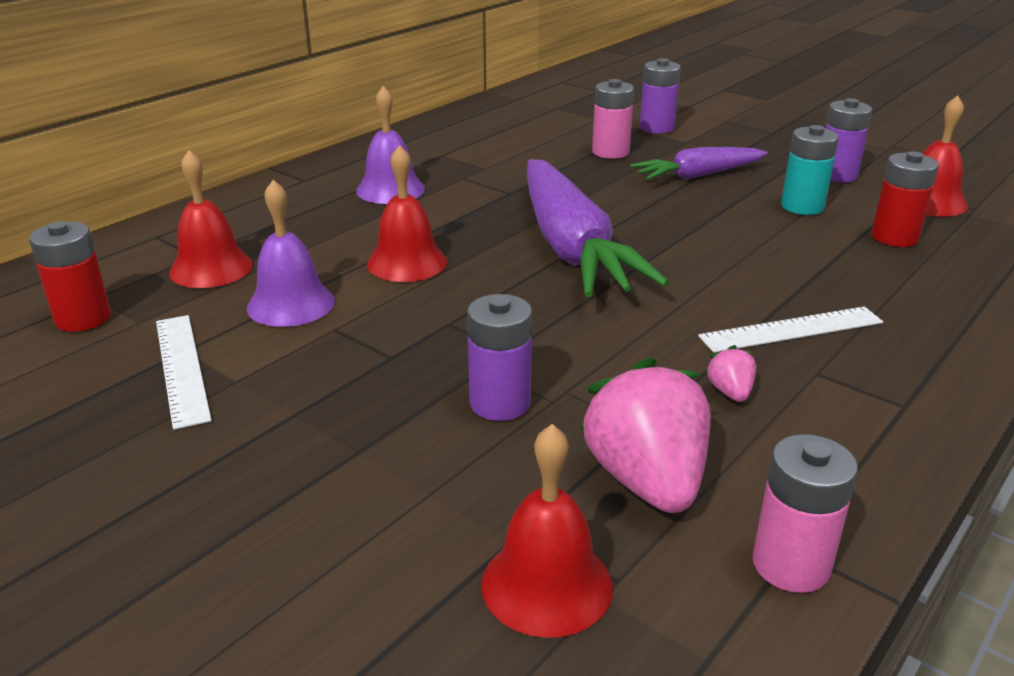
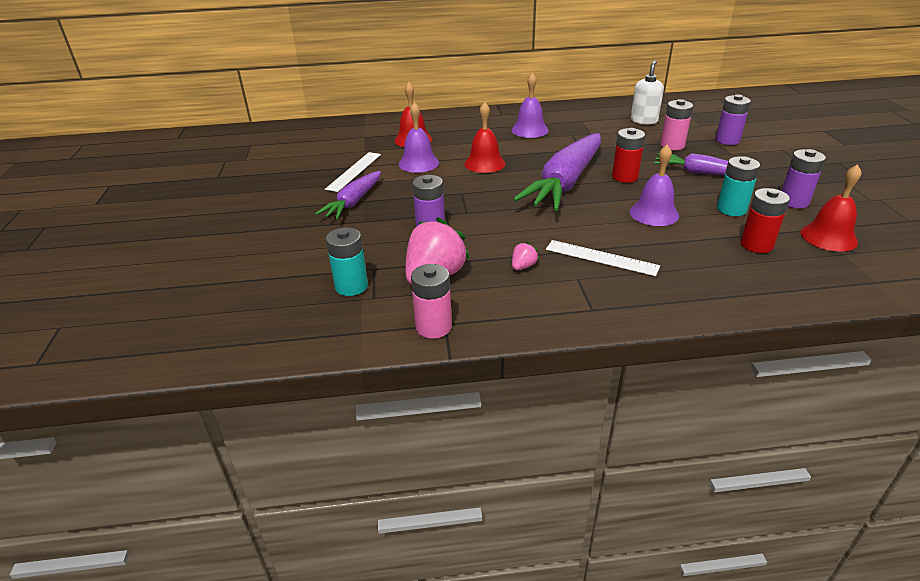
camera: 45 degrees right, 5 degrees up
red battery [29,221,111,332] -> red battery moved to [612,128,645,183]
red bell [481,424,613,638] -> turquoise battery [326,227,368,296]
none -> purple carrot [315,171,381,220]
none -> purple bell [630,145,679,226]
none -> white soap dispenser [631,60,664,125]

